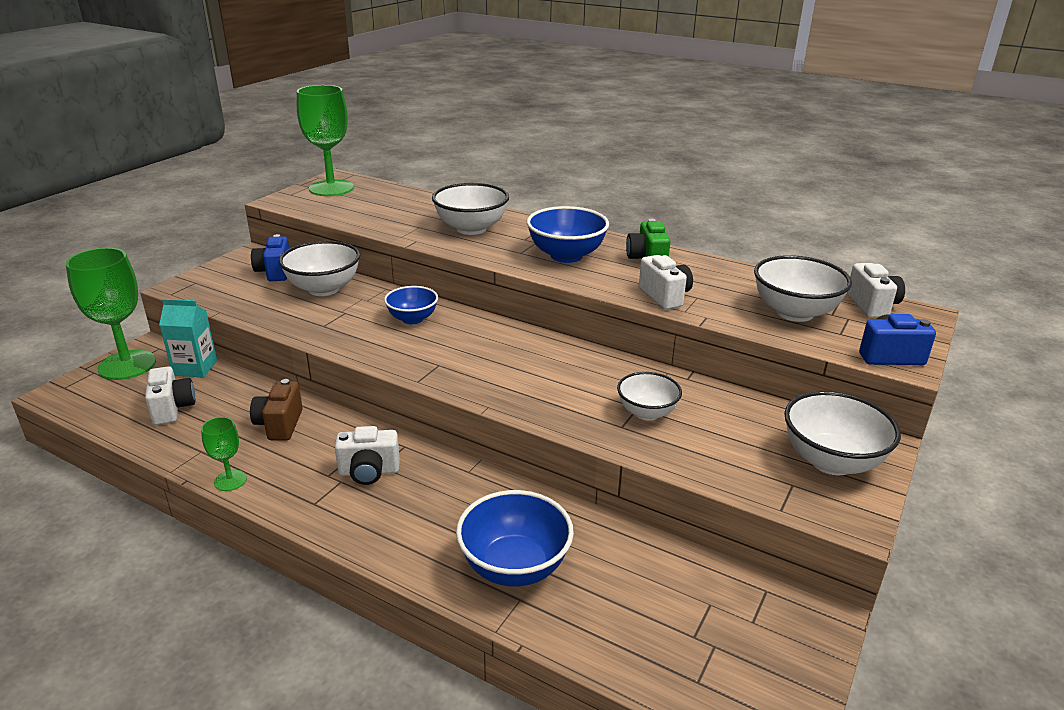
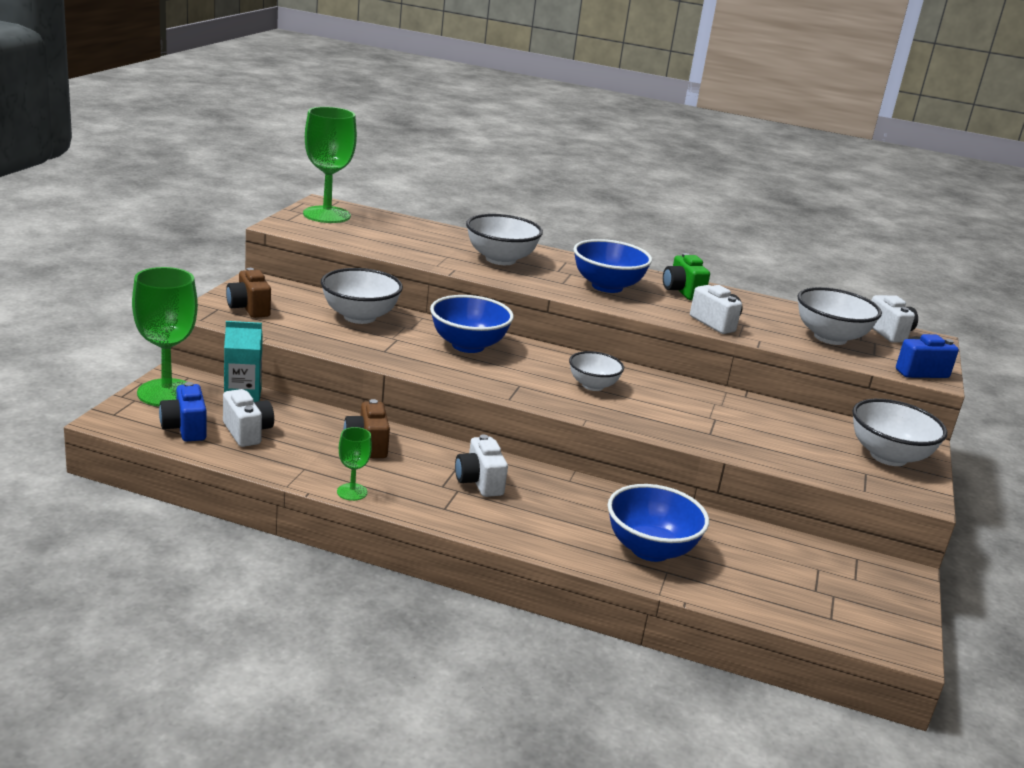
camera: 15 degrees left, 5 degrees down
blue camera [251,234,289,281] -> blue camera moved to [159,382,207,442]
white camera [335,426,400,485] -> white camera turned 90 degrees clockwise [455,434,508,497]
blue bowl [384,286,438,324] -> blue bowl [430,295,514,353], size x1.57
white bowl [617,372,682,420] -> white bowl moved to [569,351,624,391]
none -> brown camera [226,268,271,318]

